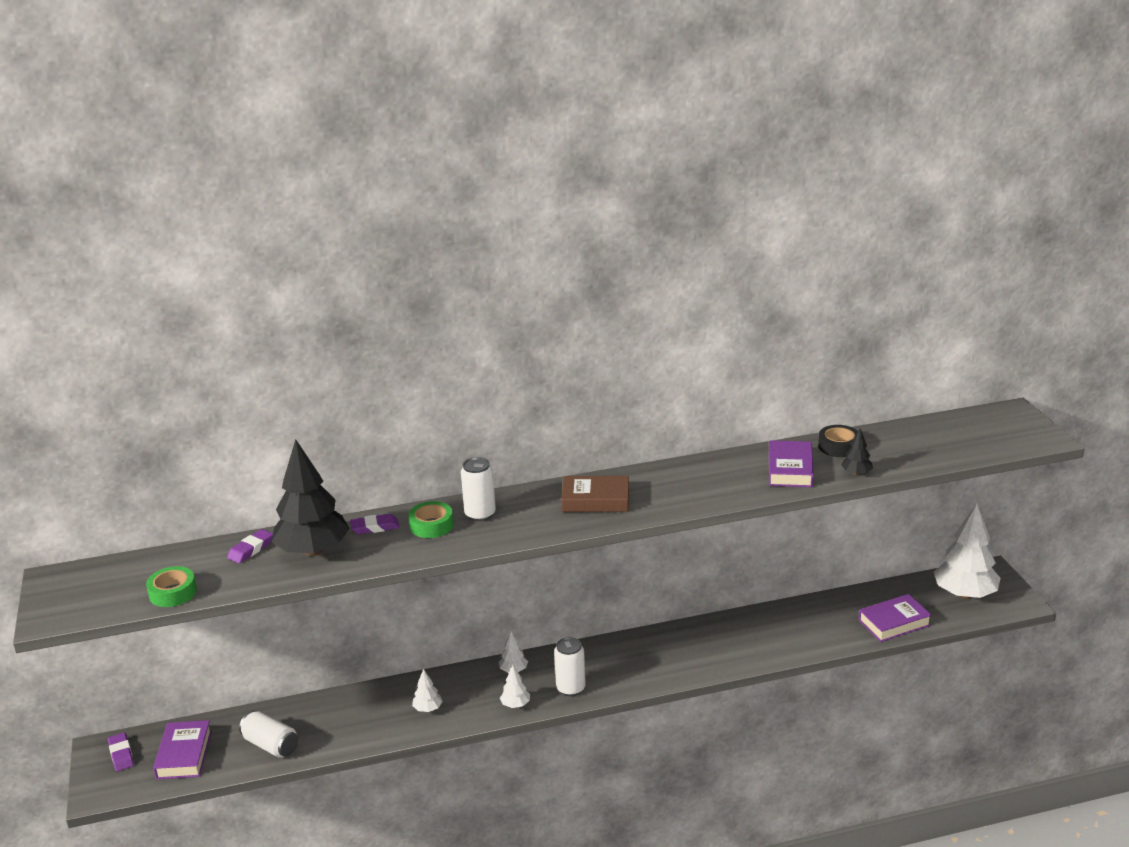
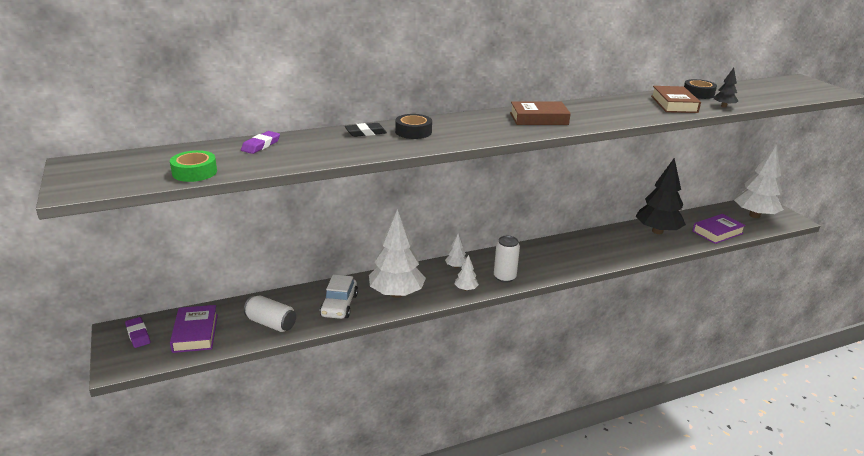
camera: 10 degrees left, 0 degrees up
black tree [272,439,350,556] -> black tree moved to [636,158,686,234]
purple eraser [350,514,400,534] -> black eraser [345,123,387,137]
green tape [409,501,454,538] -> black tape [395,114,432,139]
white tree [412,669,443,712] -> white tree [369,209,426,298], size x2.31
white can [461,457,496,521] -> none
purple book [769,440,814,487] -> brown book [651,86,701,113]
none -> white car [320,275,358,319]

